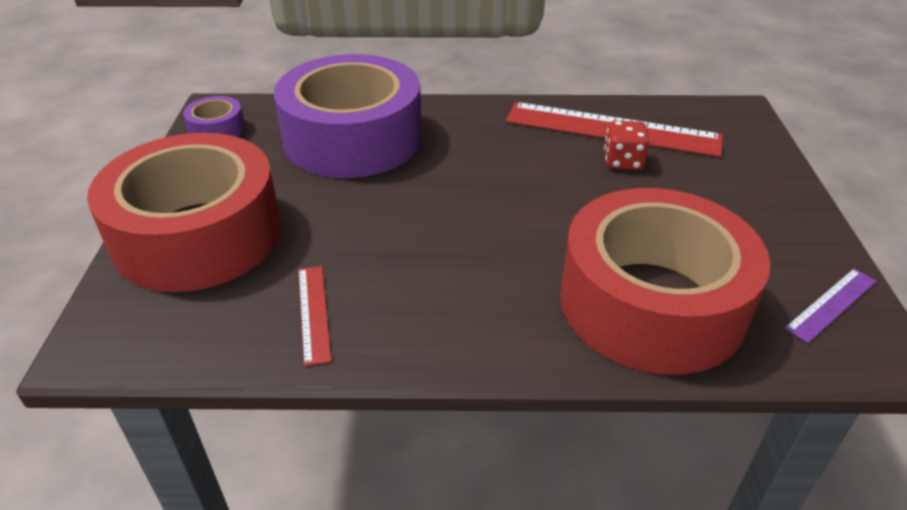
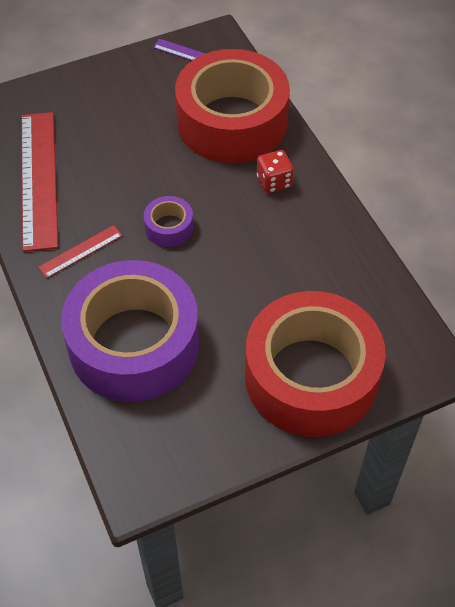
camera: 115 degrees left, 15 degrees up
purple tape [183,96,245,137] -> purple tape moved to [144,196,193,247]
red ruler [298,266,331,366] -> red ruler moved to [38,225,123,278]
red dice [604,121,649,170] -> red dice moved to [257,150,294,193]

